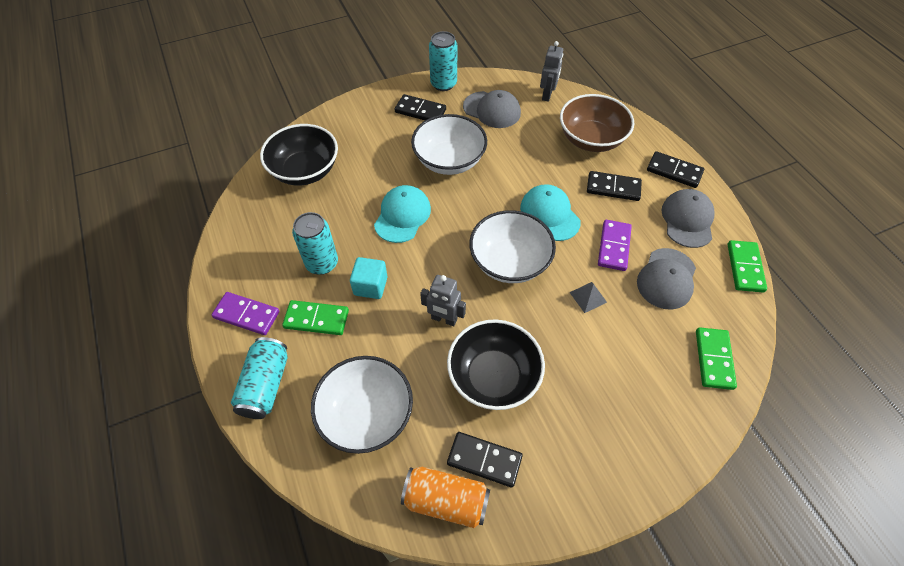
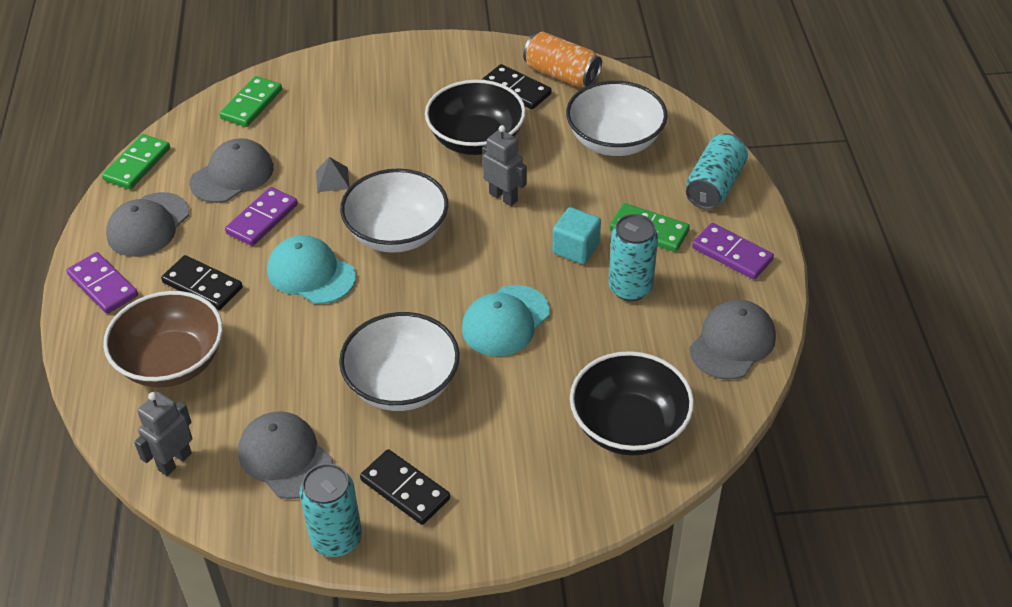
camera: 160 degrees left, 10 degrees down
turquoise cap [520,184,581,241] -> turquoise cap turned 135 degrees clockwise [267,235,356,304]
black domino [647,151,704,188] -> purple domino [66,252,138,314]
none -> grey cap [689,300,776,380]

